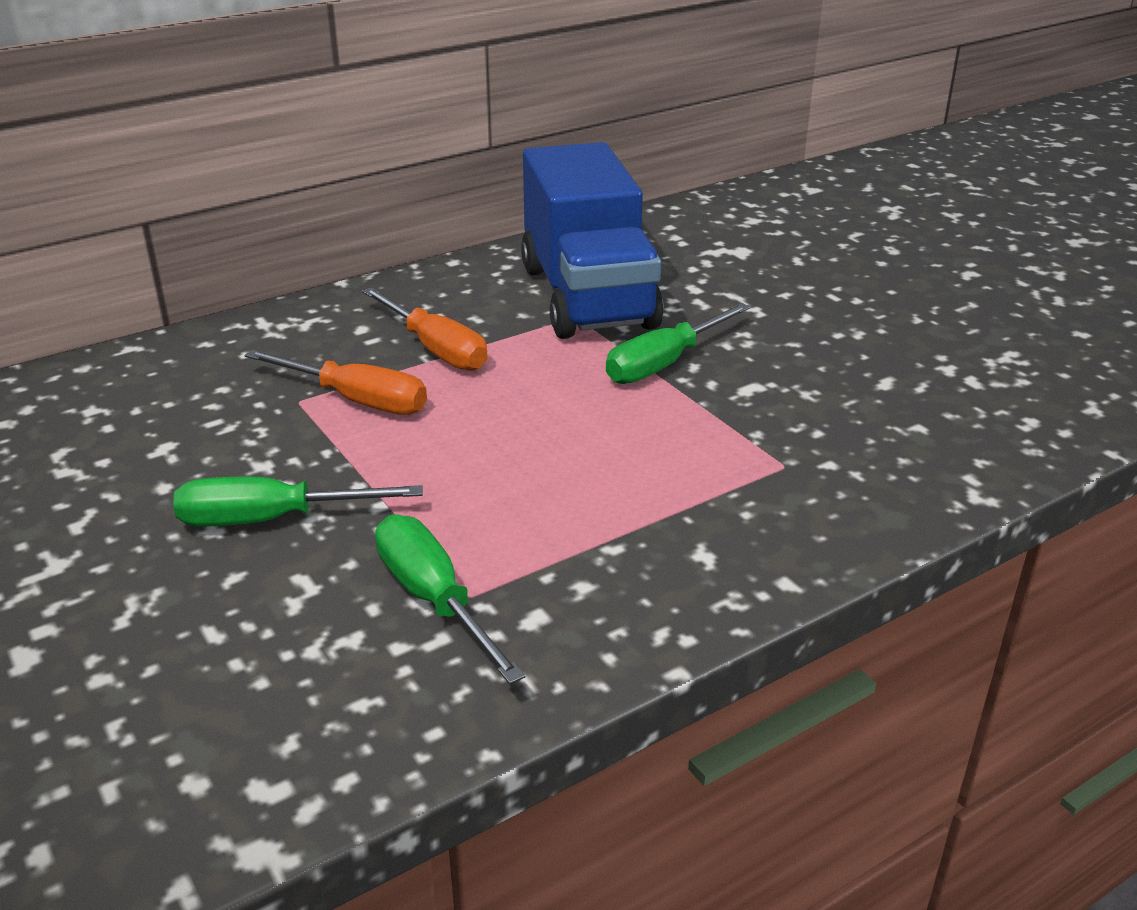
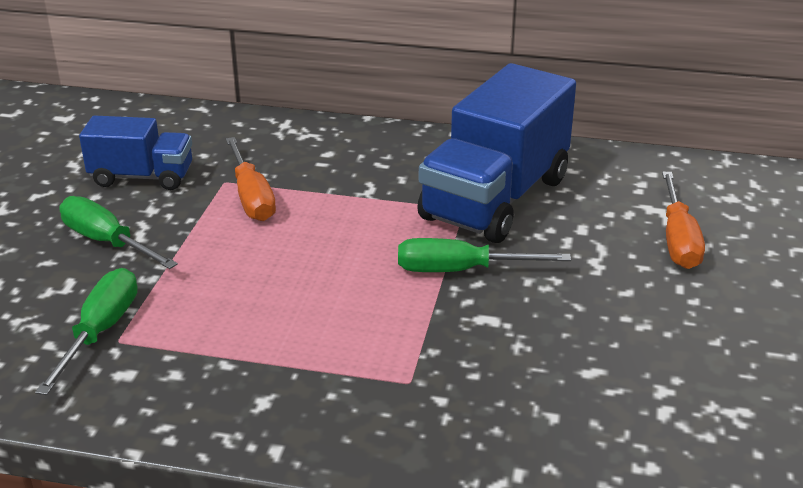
camera: 45 degrees right, 0 degrees up
orange screwdriver [362,287,487,371] -> orange screwdriver moved to [662,172,705,269]
none -> blue truck [79,116,192,190]

